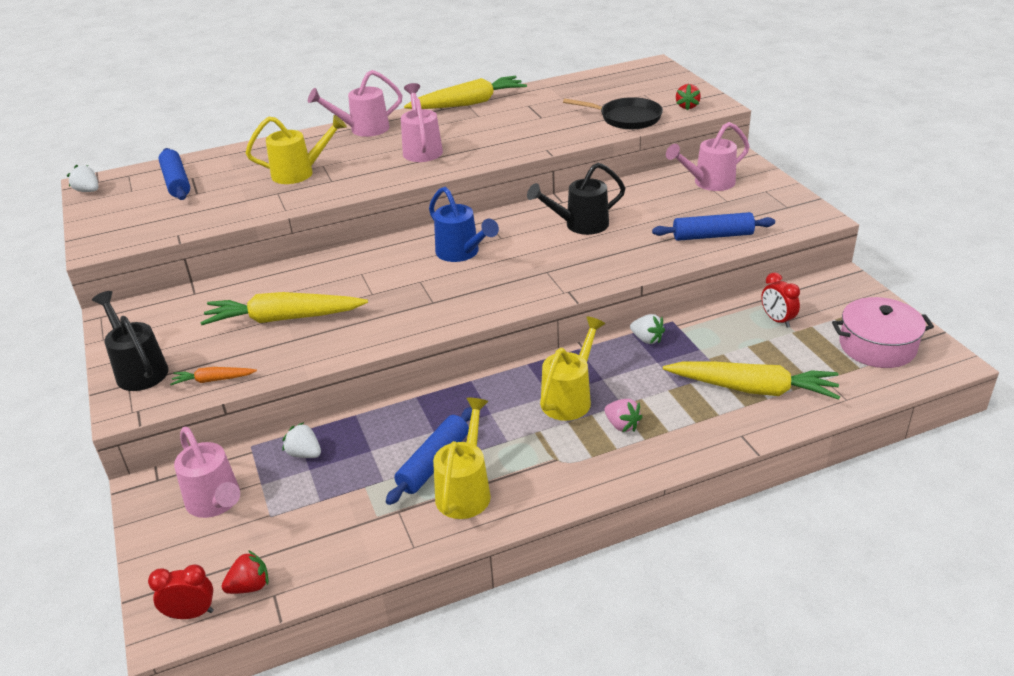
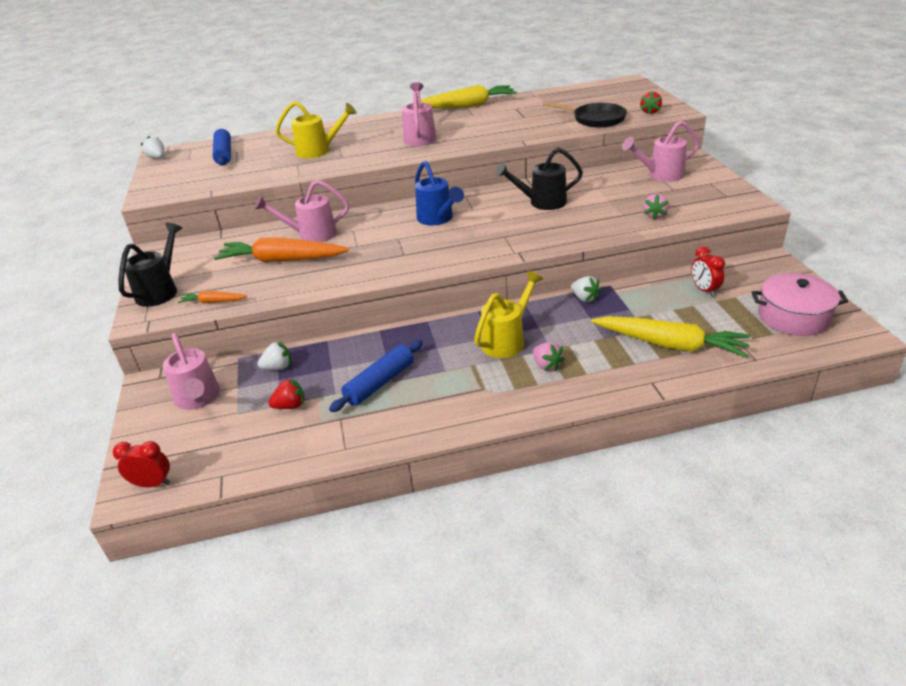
camera: 10 degrees right, 0 degrees up
black watering can [92,291,168,391] -> black watering can turned 45 degrees clockwise [118,223,182,307]
yellow carrot [200,292,368,325] -> orange carrot [214,237,349,262]
red strawberry [222,550,268,594] -> red strawberry moved to [268,378,305,409]
white strawberry [283,422,321,458] -> white strawberry turned 120 degrees clockwise [257,341,291,370]
pink watering can [308,70,402,137] -> pink watering can moved to [254,180,349,242]
yellow watering can [433,398,491,519] -> none
blue rolling pin [652,212,775,241] -> pink strawberry [643,194,669,220]

